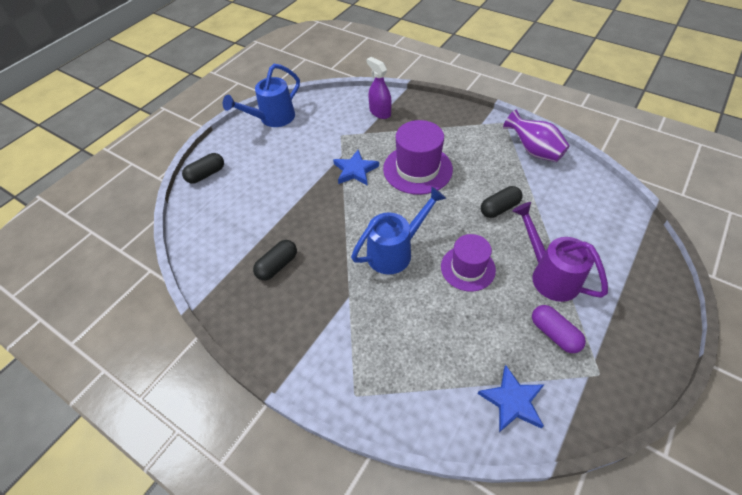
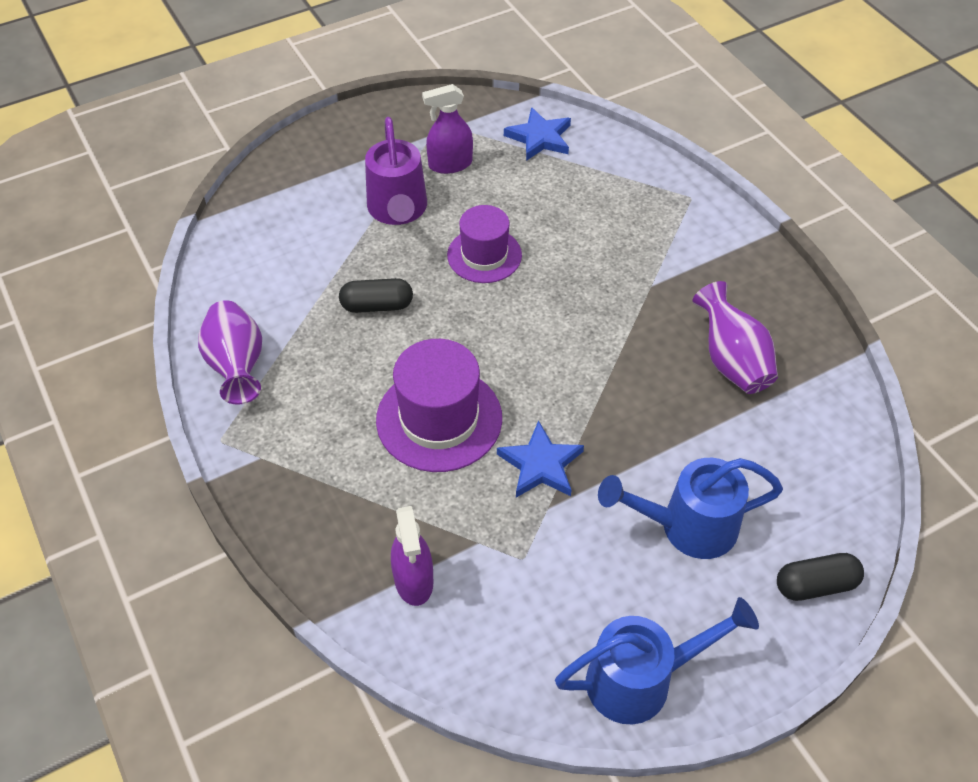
camera: 155 degrees left, 0 degrees up
black capsule [253,240,297,280] -> purple vase [692,281,778,394]
blue watering can [351,187,446,274] -> blue watering can moved to [598,458,783,559]
purple capsule [532,305,586,353] -> purple spray bottle [422,84,473,174]

